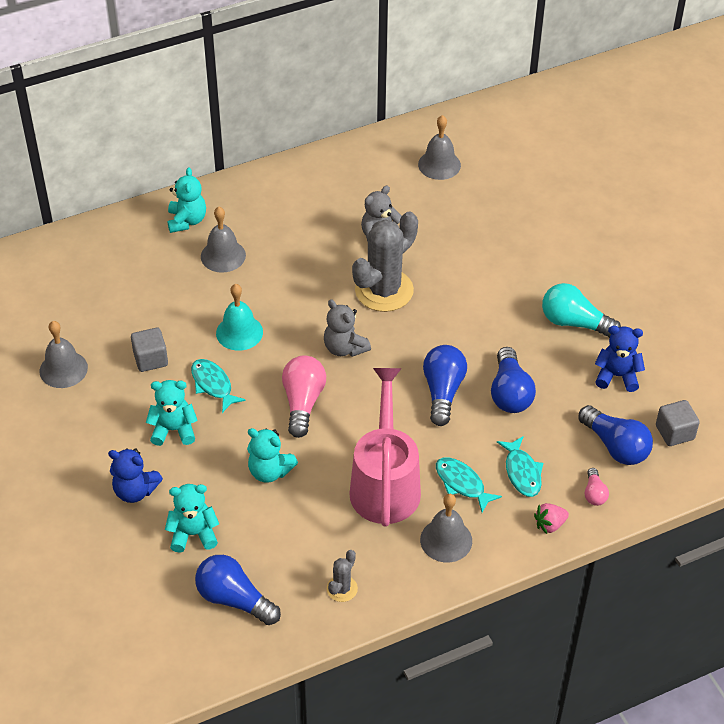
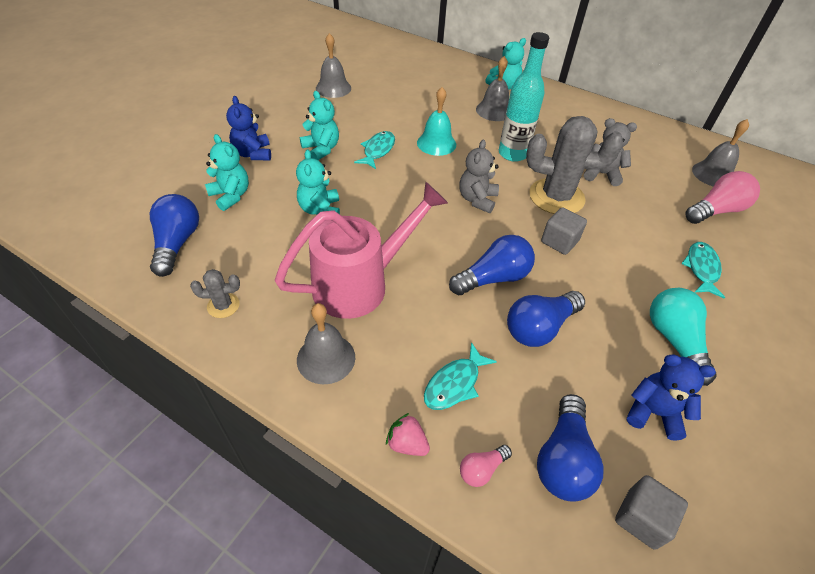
camera: 55 degrees right, 0 degrees up
grey cube [131,328,168,372] -> grey cube moved to [541,207,587,255]
pink light bulb [282,356,326,438] -> pink light bulb moved to [685,171,760,224]
turquoise fish [436,457,502,513] -> turquoise fish moved to [681,242,725,298]
blue teddy bear [595,326,645,392] -> blue teddy bear turned 45 degrees counterclockwise [627,354,716,441]
none -> turquoise bottle [499,32,549,162]

